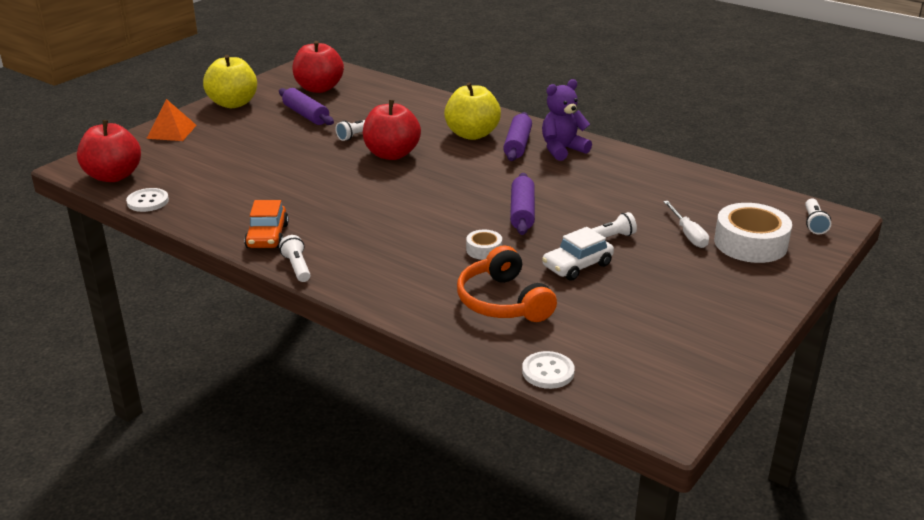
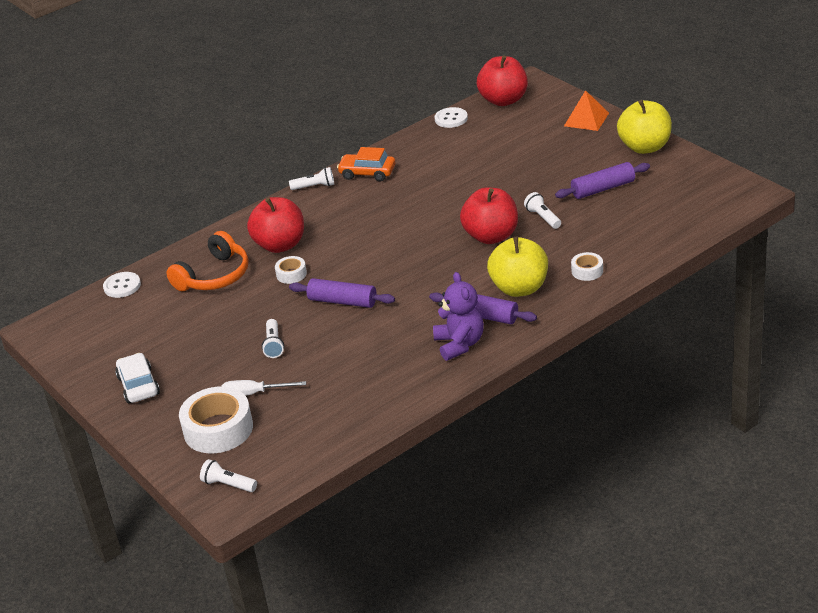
camera: 110 degrees right, 5 degrees up
red apple [292,41,344,93] -> red apple moved to [247,197,304,253]
orange headphones [457,245,557,322] -> orange headphones turned 135 degrees clockwise [166,231,249,291]
white car [542,227,614,281] -> white car moved to [115,353,160,403]
none -> white tape [571,252,603,281]

